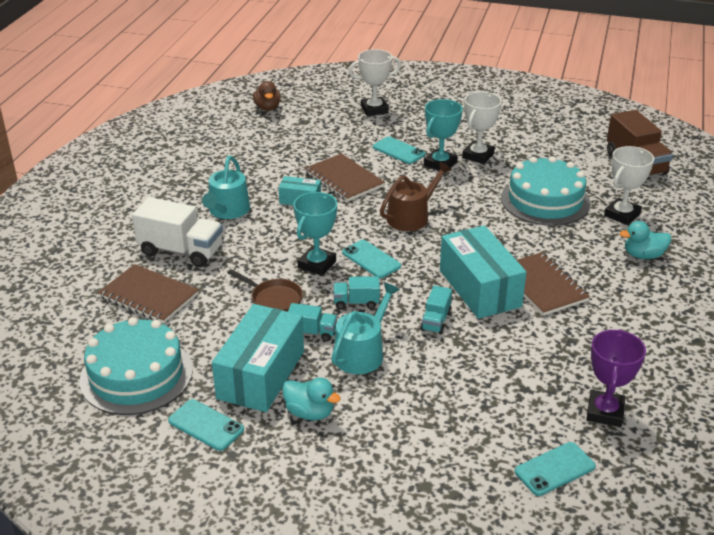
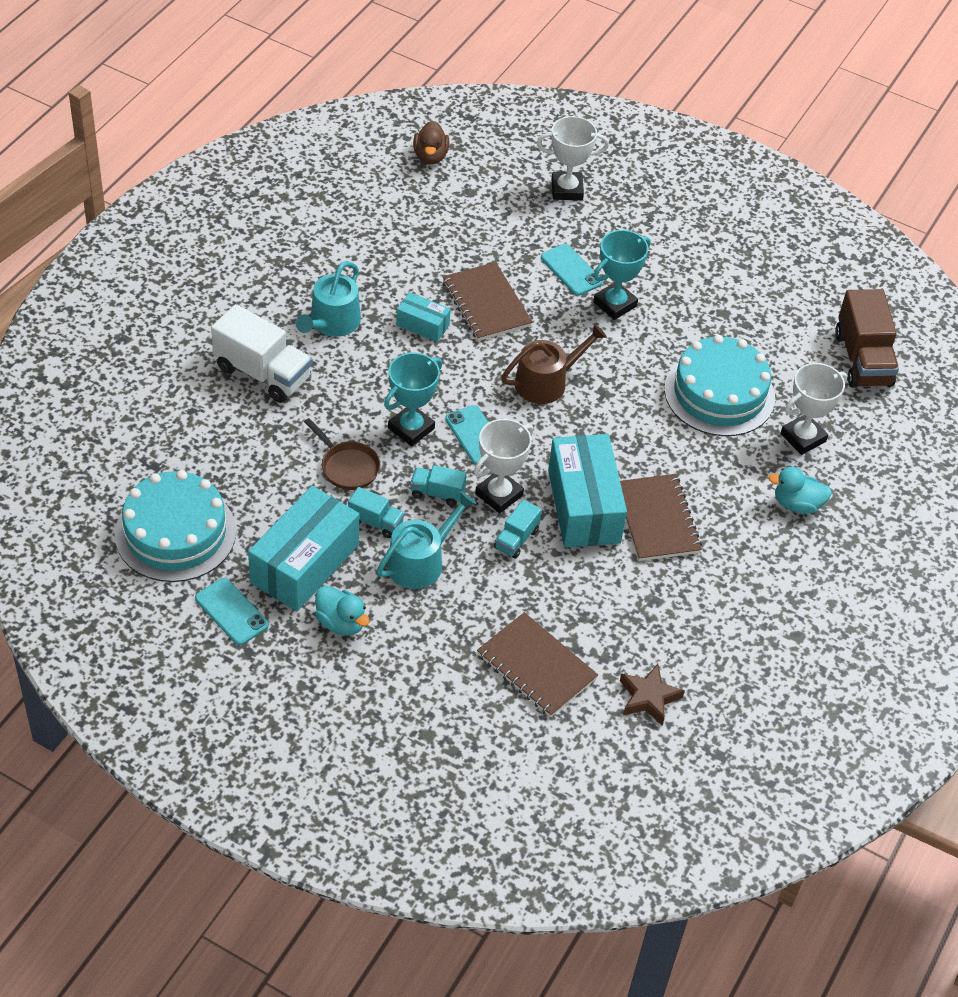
camera: 10 degrees right, 15 degrees up
brown notebook [98,264,199,324] -> brown notebook moved to [477,612,598,717]
white trophy [462,92,502,164] -> white trophy moved to [474,419,534,513]
turquoise phone [515,442,596,496] -> none
purple trophy [587,329,646,427] -> brown star [620,664,685,726]

